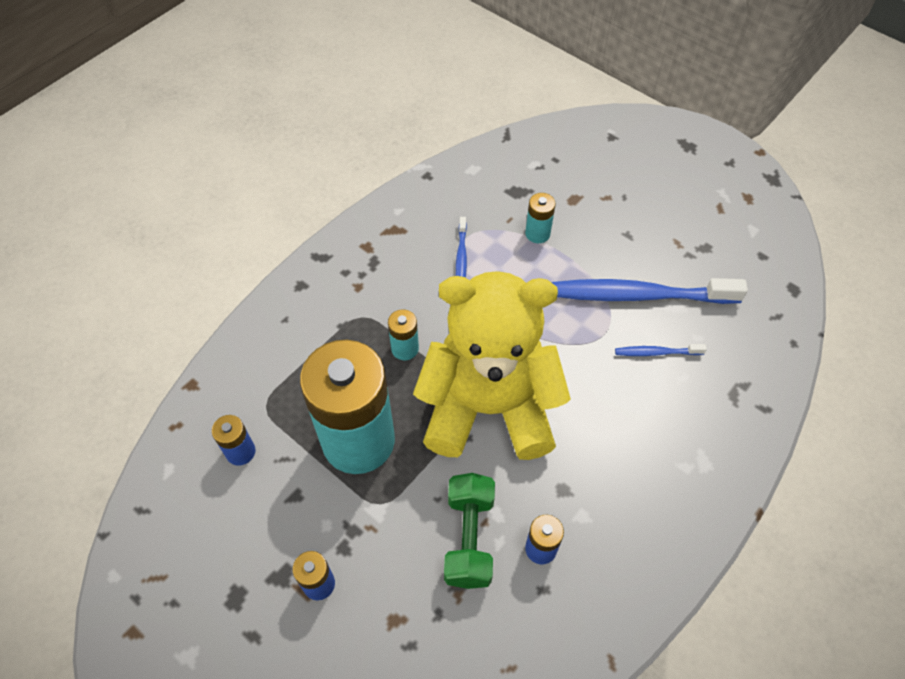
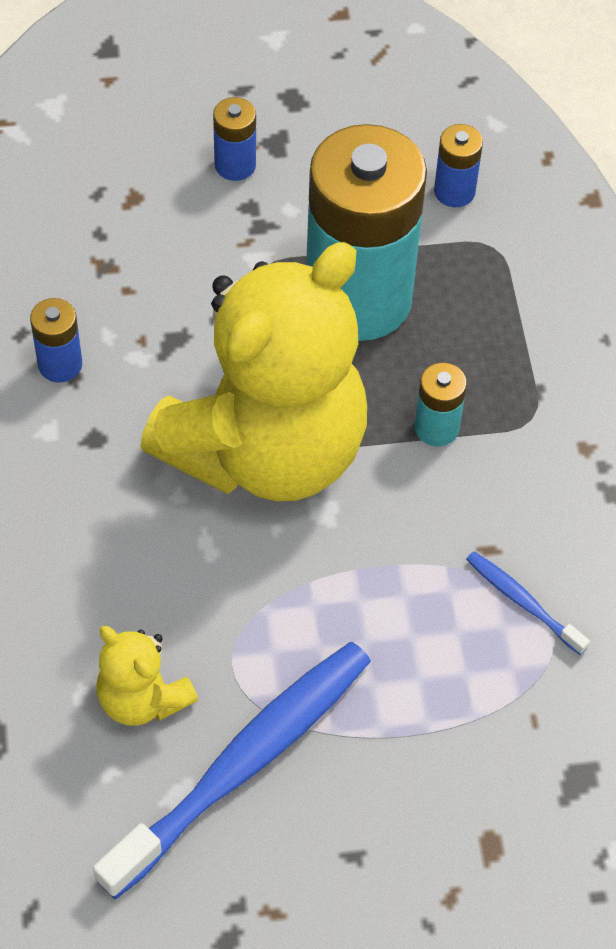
camera: 130 degrees right, 0 degrees up
green dumbbell [444,473,495,589] -> none
turquoise battery [525,193,556,243] -> none
blue toothbrush [615,344,707,356] -> yellow teddy bear [97,626,198,726]

